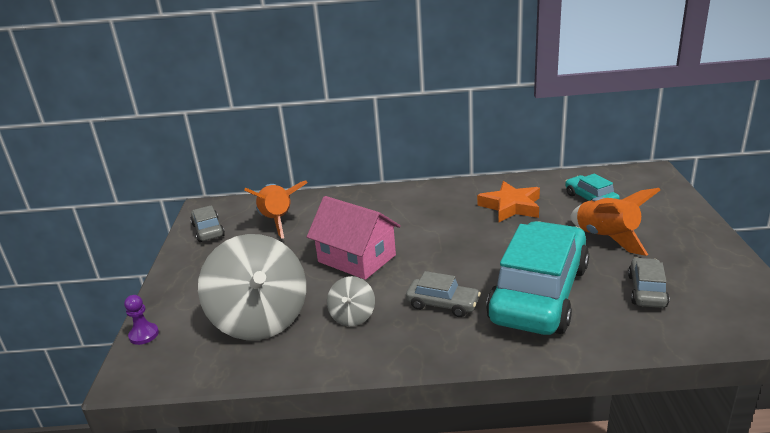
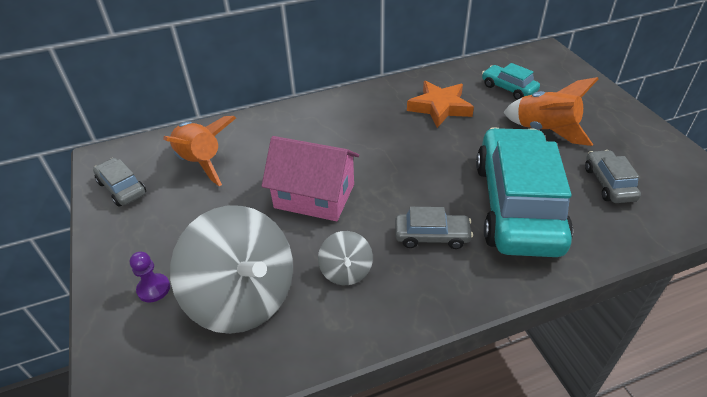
camera: 20 degrees left, 15 degrees up
purple pawn [124,295,159,345] -> purple pawn moved to [130,252,170,302]

